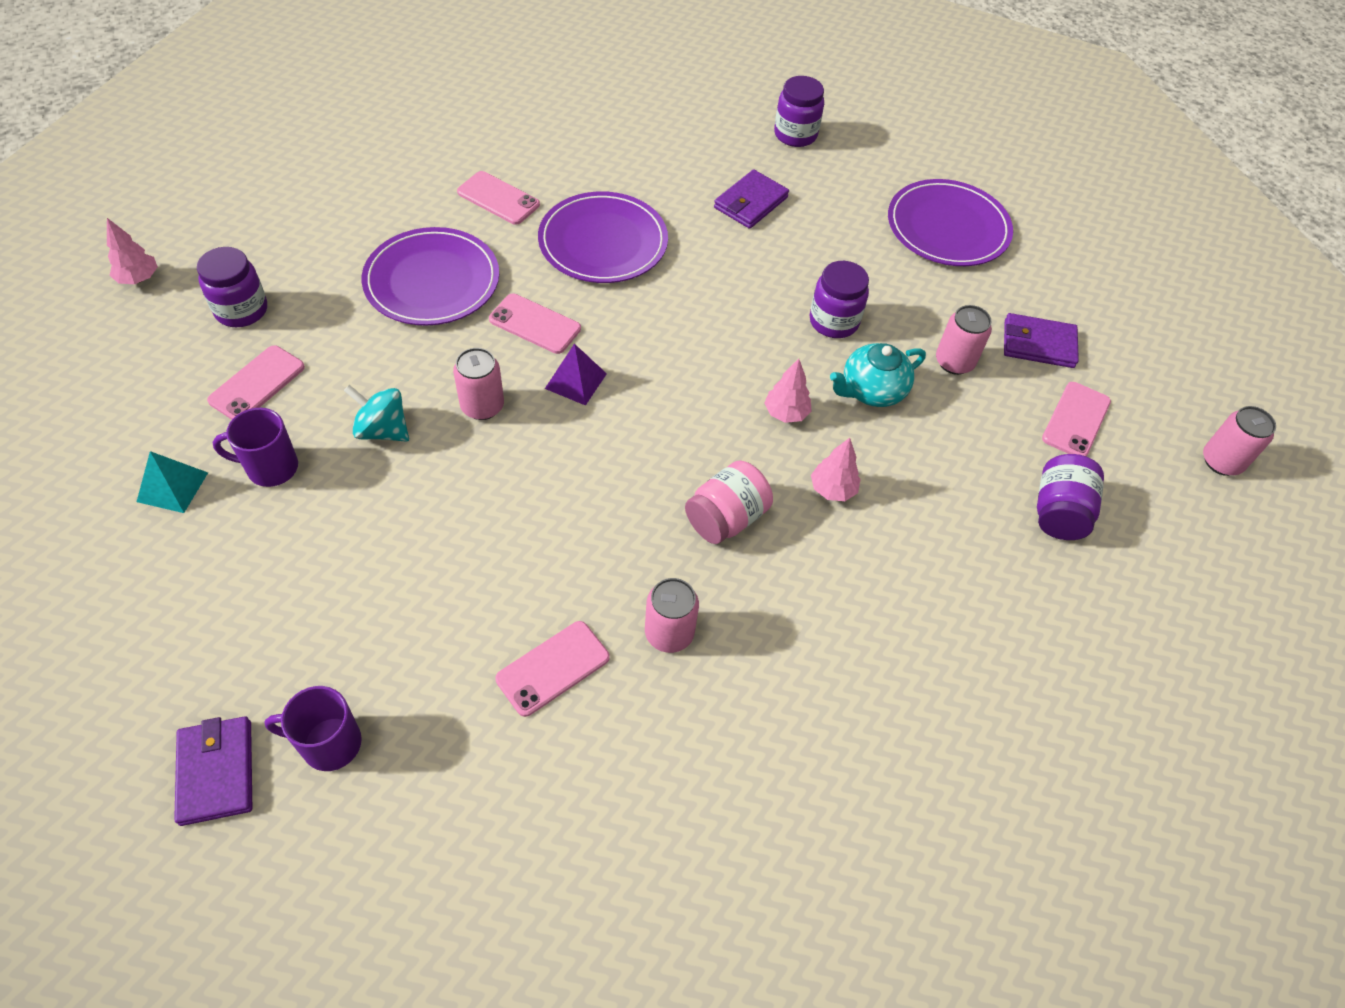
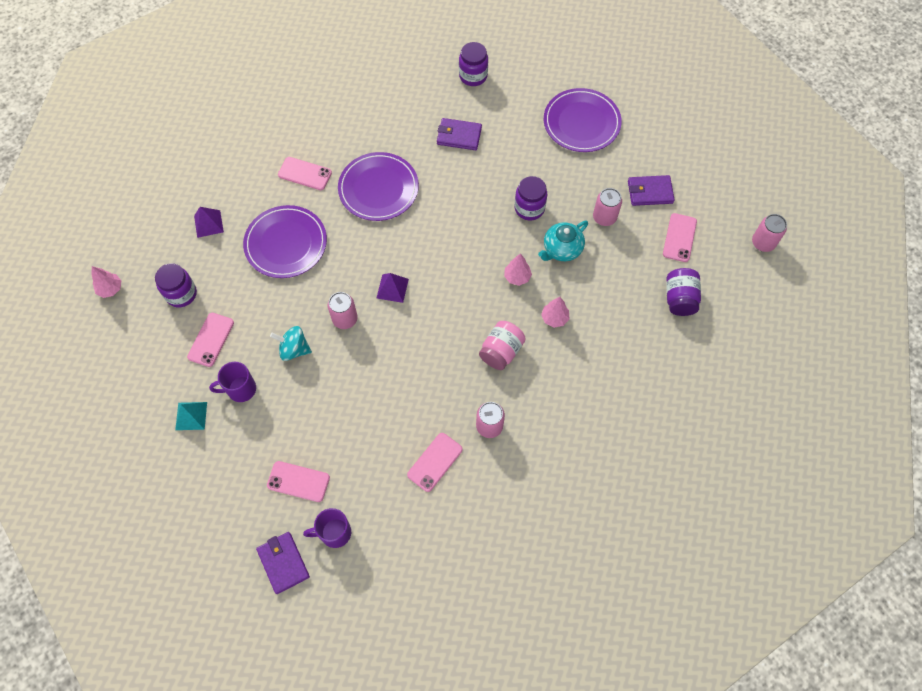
camera: 10 degrees left, 10 degrees up
pink phone [489,294,581,354] -> pink phone moved to [267,461,330,502]
purple wallet [714,170,789,229] -> purple wallet turned 75 degrees clockwise [437,118,482,150]
none -> purple pyramid [194,207,224,238]

